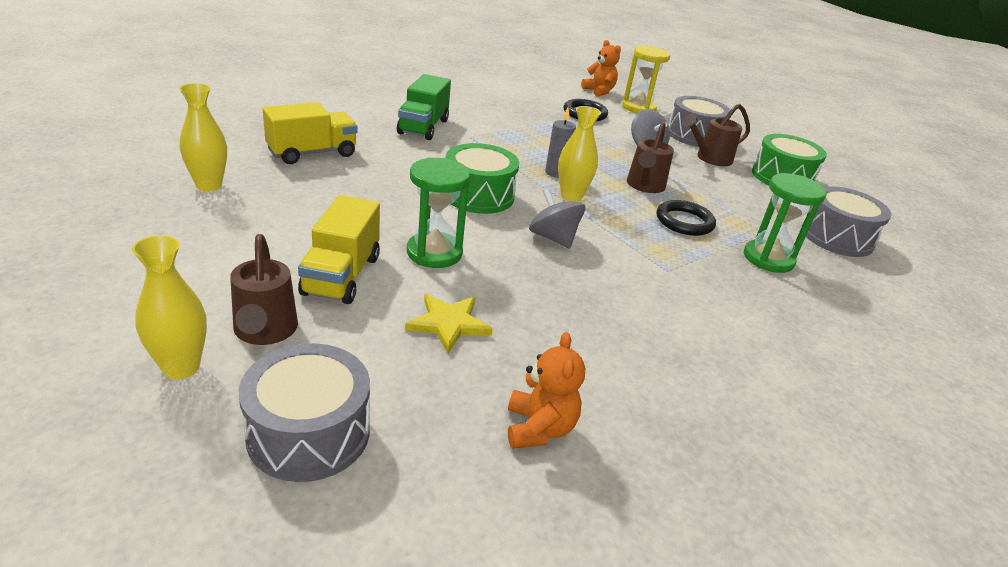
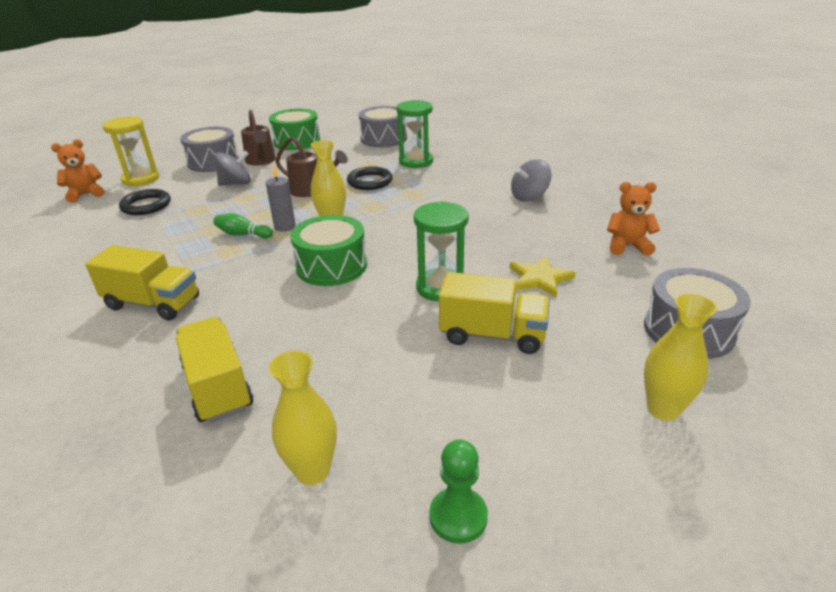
camera: 80 degrees left, 0 degrees up
brown watering can [230,234,298,345] -> none
green truck [397,74,451,140] -> yellow truck [85,245,199,320]
grey spinning top [529,188,585,249] -> grey spinning top moved to [511,159,552,202]
none -> green bowling pin [213,213,273,239]
none -> green pawn [429,439,488,544]

